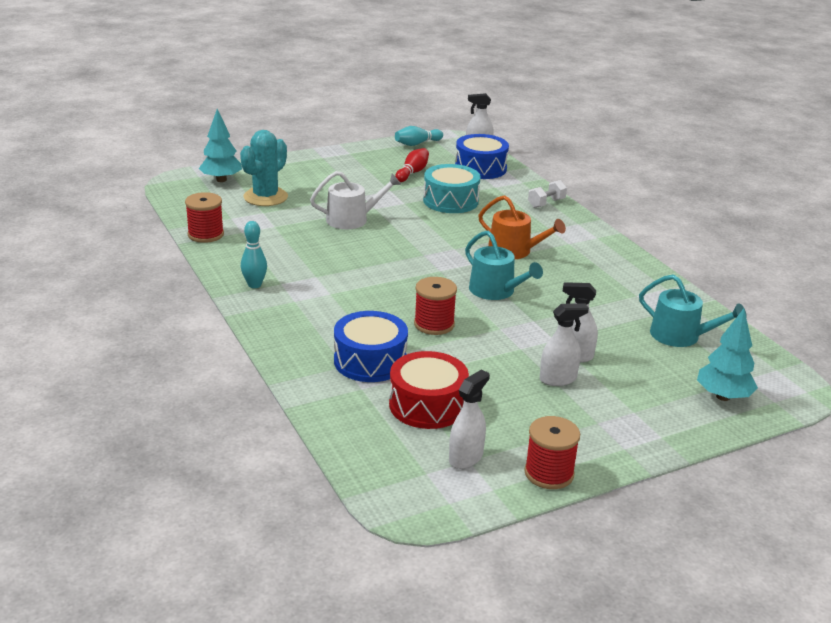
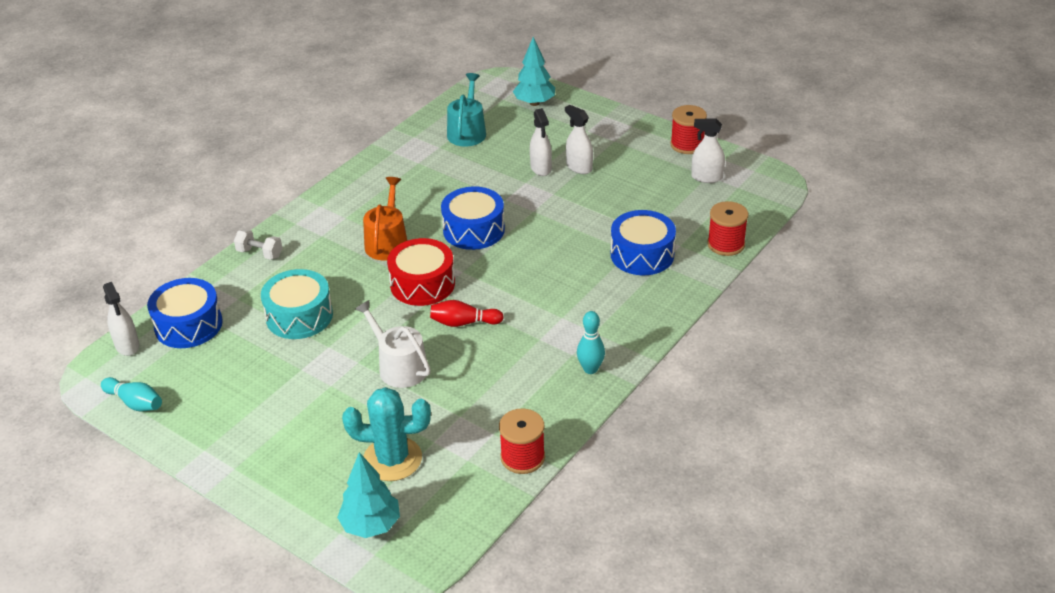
camera: 115 degrees left, 10 degrees up
red drum [389,351,469,429] -> red drum moved to [387,238,455,306]
red bowling pin [395,148,429,182] -> red bowling pin moved to [430,300,504,327]
red spool [414,277,457,335] -> red spool moved to [707,201,748,256]
turquoise watering can [465,231,543,300] -> blue drum [441,186,505,250]

